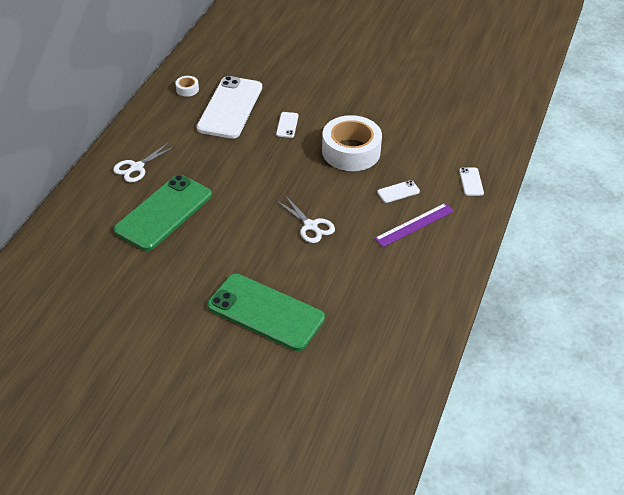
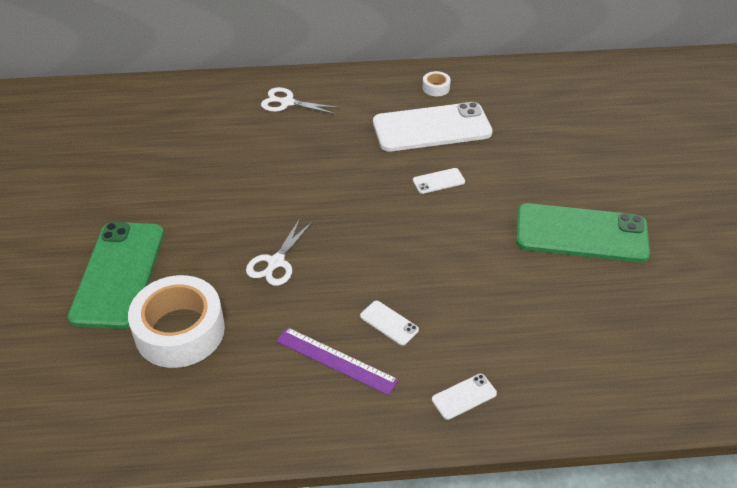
camera: 65 degrees right, 0 degrees up
green phone [114,175,212,251] -> green phone moved to [516,203,650,263]
white tape [322,115,382,171] -> white tape moved to [128,275,225,368]

